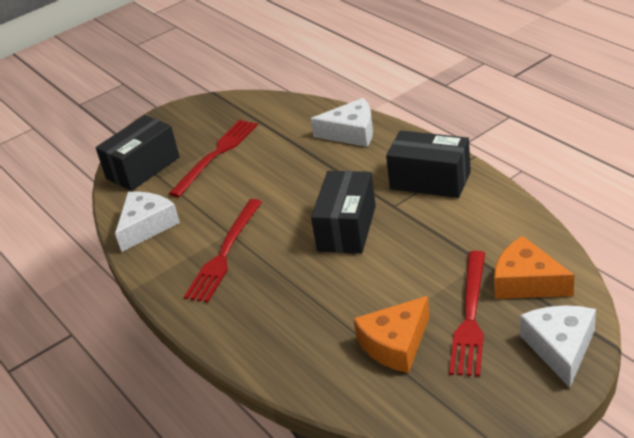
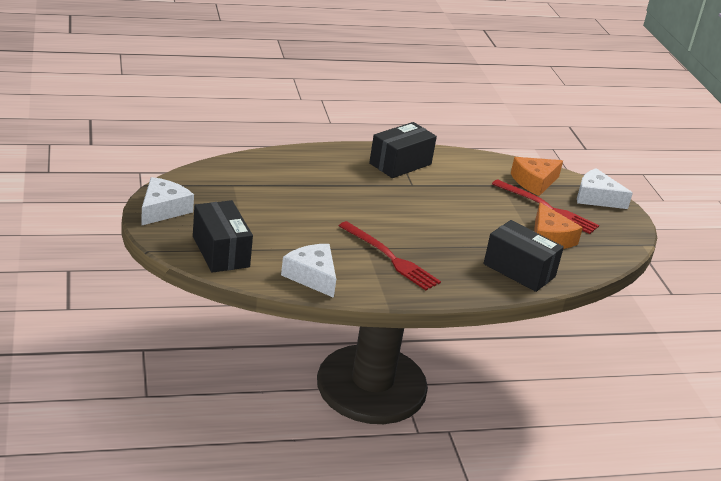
camera: 75 degrees left, 5 degrees down
red fork [169,120,258,197] -> none
white cheese [310,98,373,147] -> white cheese moved to [141,177,194,226]
black box [311,171,376,254] -> black box moved to [483,220,564,292]

